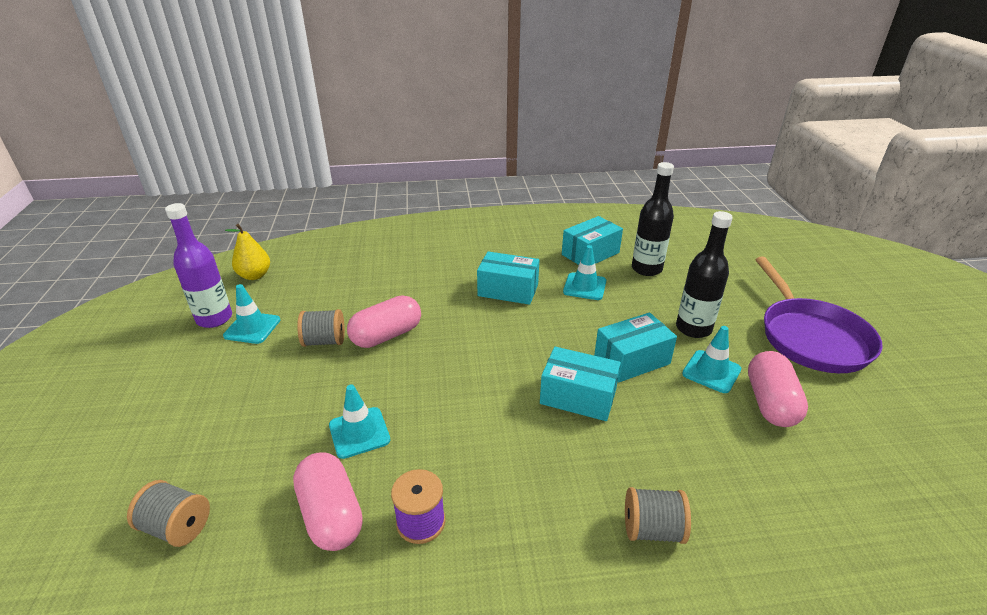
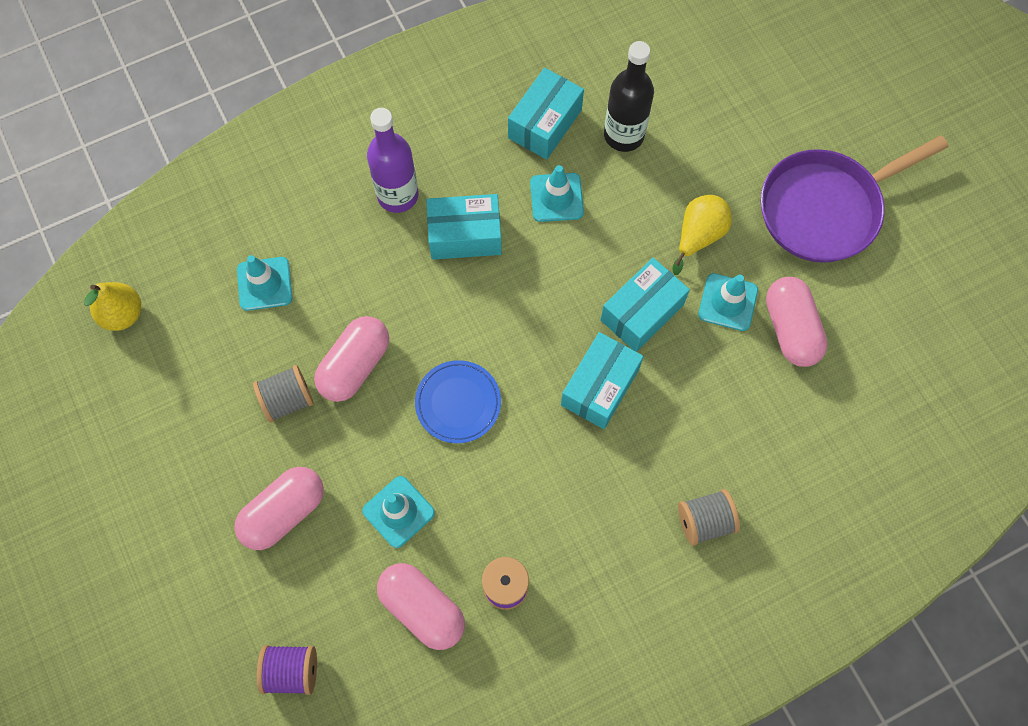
camera: 20 degrees left, 35 degrees up
grey spool [127,480,210,547] -> purple spool [257,645,317,695]
purple bottle [165,203,232,328] -> purple bottle moved to [367,108,418,213]
turquoise traffic cone [223,284,280,344] -> turquoise traffic cone moved to [237,255,292,311]
turquoise box [540,347,621,421] -> turquoise box turned 60 degrees counterclockwise [561,332,644,429]
black bottle [676,211,733,338] -> yellow pear [673,195,732,275]
purple pan [755,256,882,373] -> purple pan turned 90 degrees clockwise [761,135,949,263]
none -> pink capsule [234,467,324,550]
none -> blue plate [415,360,501,443]

